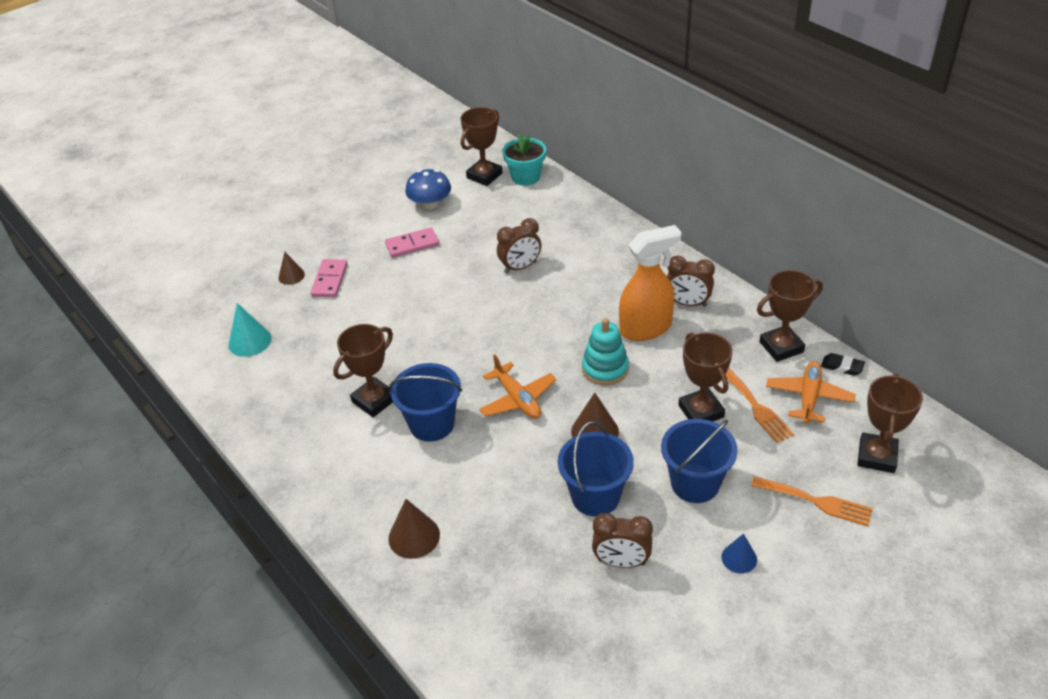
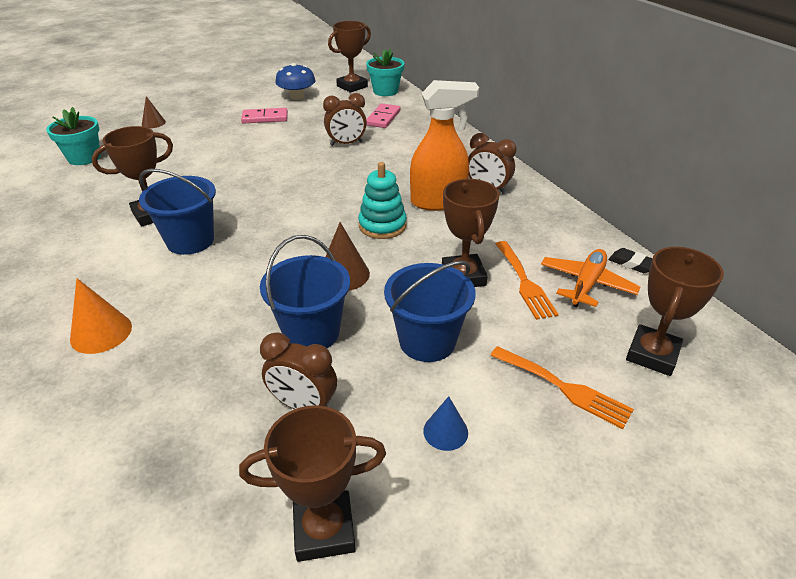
camera: 10 degrees right, 5 degrees down
turquoise cone [229,303,272,357] -> turquoise flower pot [46,107,101,165]
pink domino [311,259,348,297] -> pink domino moved to [366,103,401,128]
brown cone [388,499,440,559] -> orange cone [70,278,132,354]
orange plane [479,354,556,419] -> none
brown trophy [757,270,823,362] -> brown trophy moved to [239,405,386,562]

